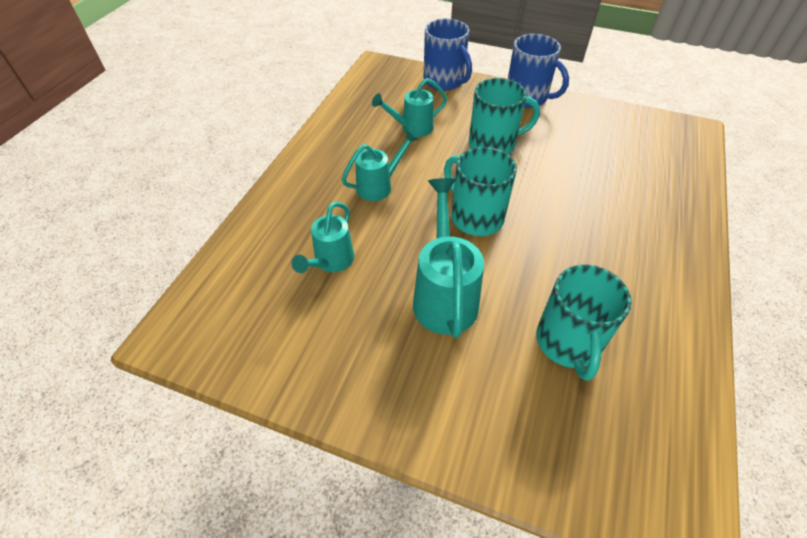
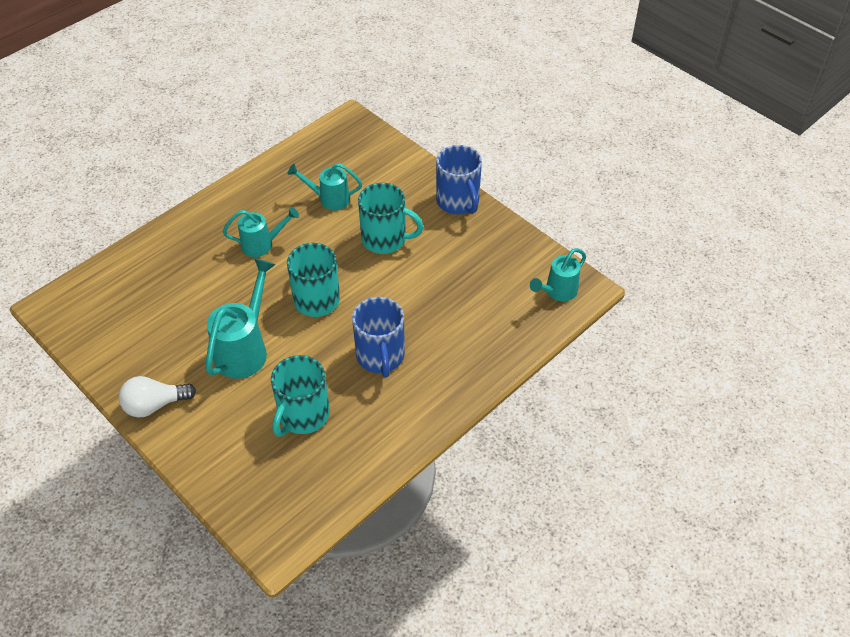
camera: 25 degrees right, 0 degrees up
turquoise watering can [291,202,354,273] -> turquoise watering can moved to [530,248,586,301]
blue mug [424,19,472,91] -> blue mug moved to [352,297,405,377]
none -> white light bulb [119,376,196,418]

